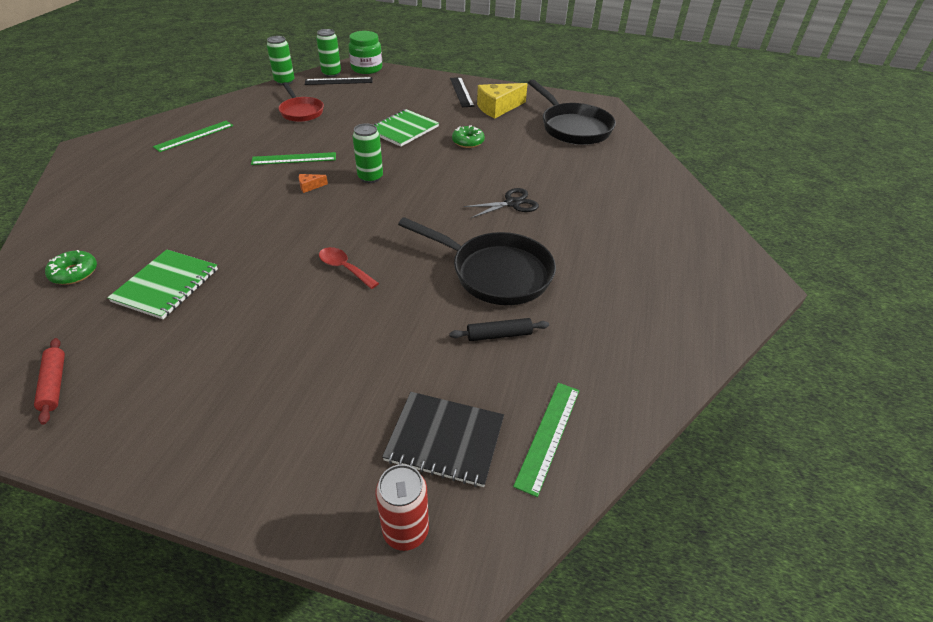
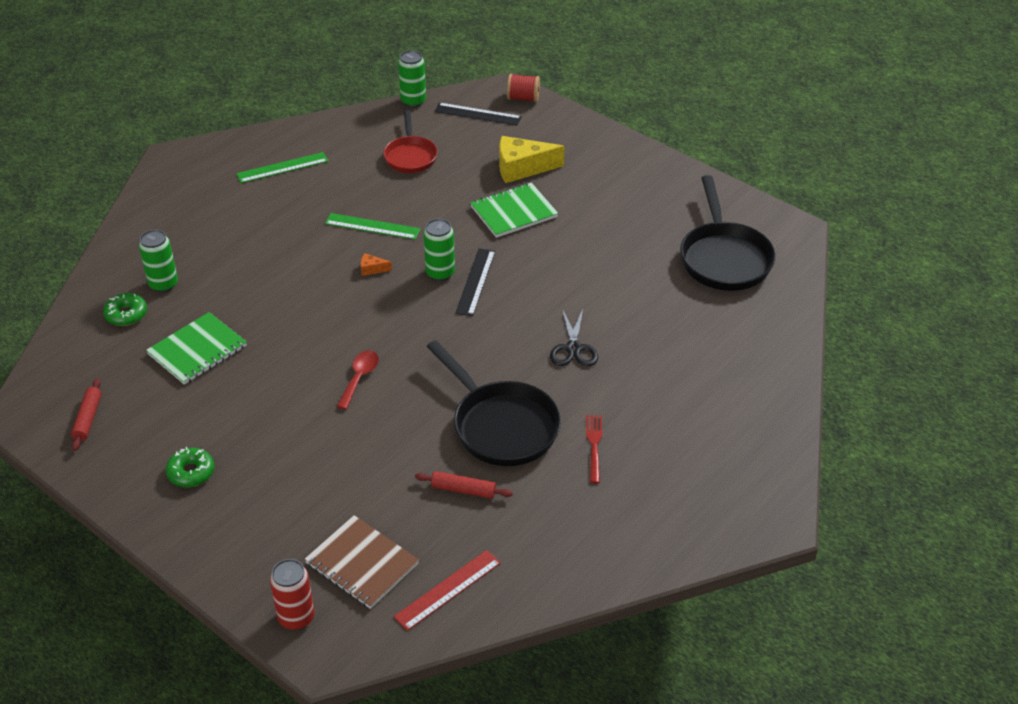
camera: 25 degrees right, 0 degrees up
green can [316,29,341,77] -> green can moved to [139,230,178,292]
red spoon [319,247,379,289] -> red spoon turned 45 degrees clockwise [337,350,379,410]
green jar [349,31,382,74] -> red spool [507,74,540,102]
black notebook [382,392,504,487] -> brown notebook [305,515,419,609]
black rolling pin [449,318,549,341] -> red rolling pin [415,471,513,499]
black ruler [450,77,474,107] -> black ruler moved to [455,249,495,316]
green donut [452,125,485,148] -> green donut moved to [166,447,214,487]
black scissors [463,188,539,218] -> black scissors turned 90 degrees clockwise [550,309,598,366]
yellow cheese [477,83,528,119] -> yellow cheese moved to [499,136,565,183]
green ruler [513,383,580,497] -> red ruler [394,550,501,631]
none -> red fork [586,415,602,483]

